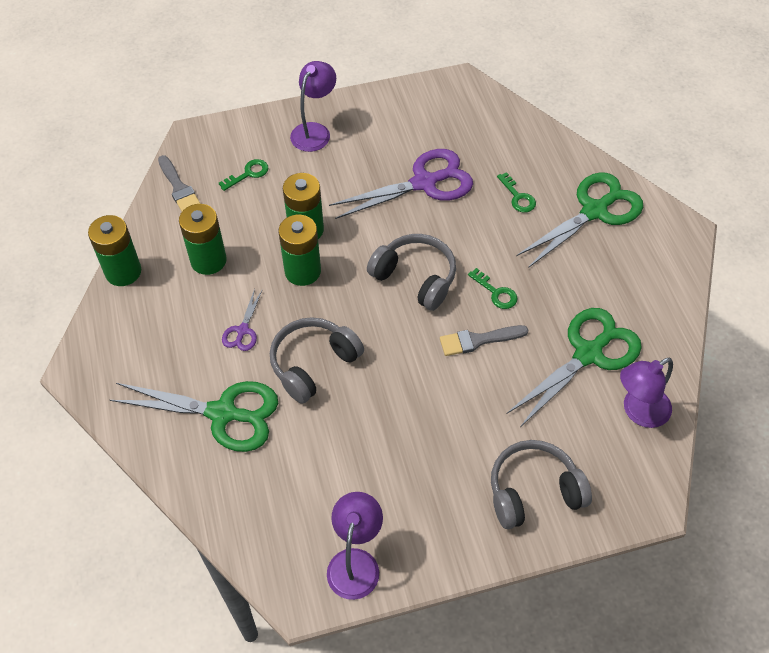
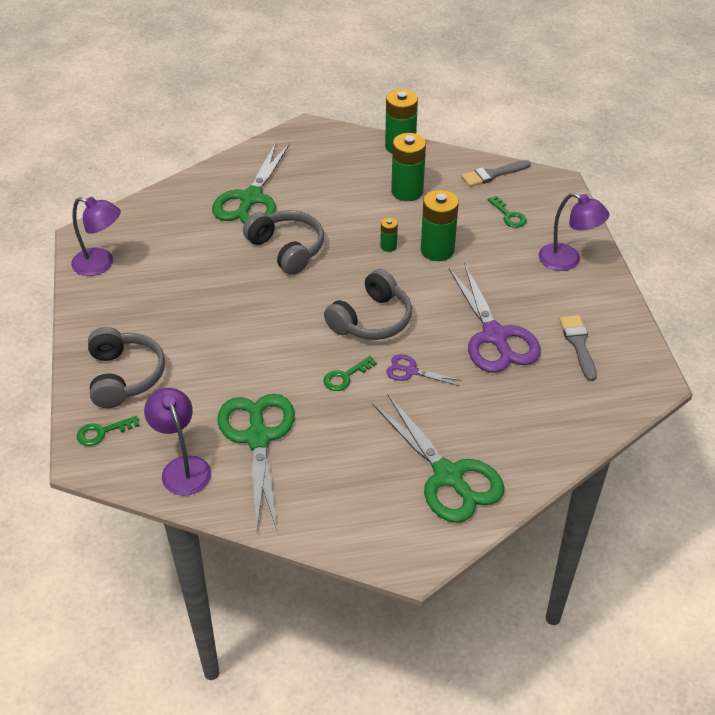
camera: 95 degrees right, 10 degrees down
purple scissors [222,289,262,351] -> purple scissors moved to [386,354,462,386]
green battery [278,215,321,286] -> green battery [380,218,398,252], size x0.49
grey brush [440,325,528,356] -> grey brush moved to [559,315,597,381]
green key [497,172,536,213] -> green key moved to [77,416,140,446]
green scissors [506,308,642,427] -> green scissors turned 150 degrees counterclockwise [217,394,295,531]

